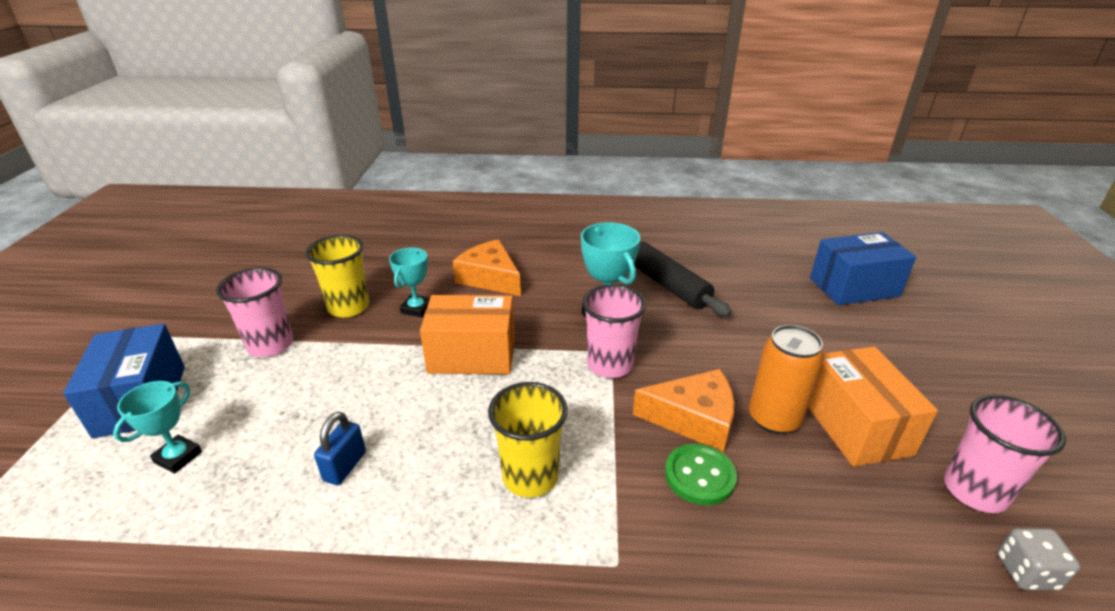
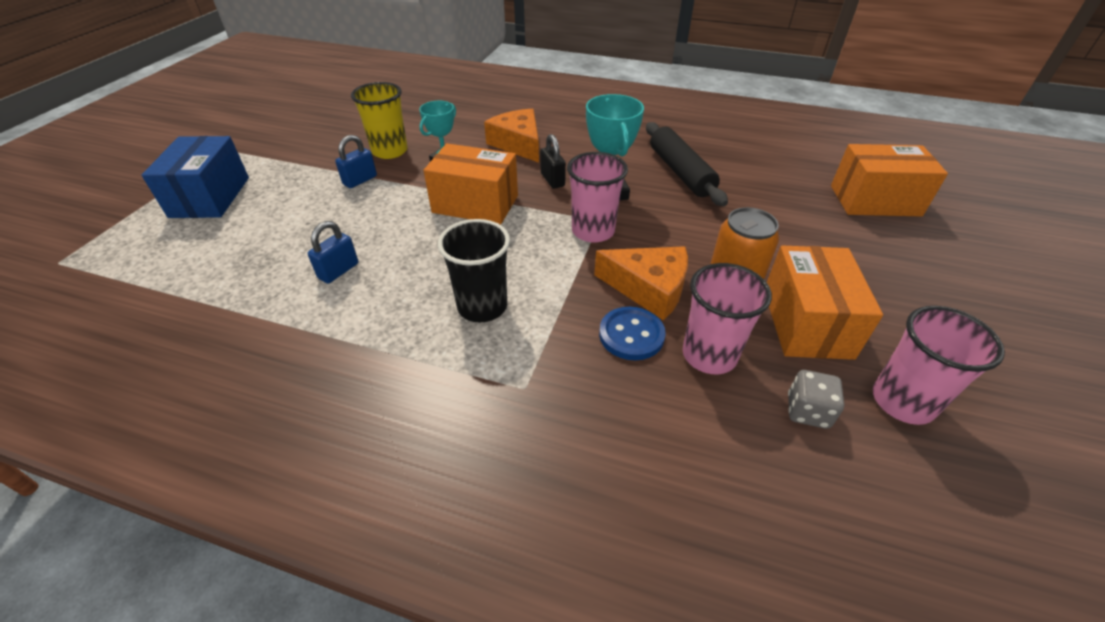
camera: 15 degrees right, 10 degrees up
turquoise trophy [113,381,202,474] -> none
pink cup [216,267,293,357] -> pink cup moved to [683,263,772,374]
yellow cup [488,382,568,498] -> black cup [438,219,510,322]
green button [665,443,737,505] -> blue button [599,307,666,360]
blue box [810,232,916,305] -> orange box [831,144,948,216]
grey dice [997,528,1080,590] -> grey dice moved to [788,370,844,429]
none -> blue padlock [335,135,377,188]
none -> black padlock [540,134,566,189]

